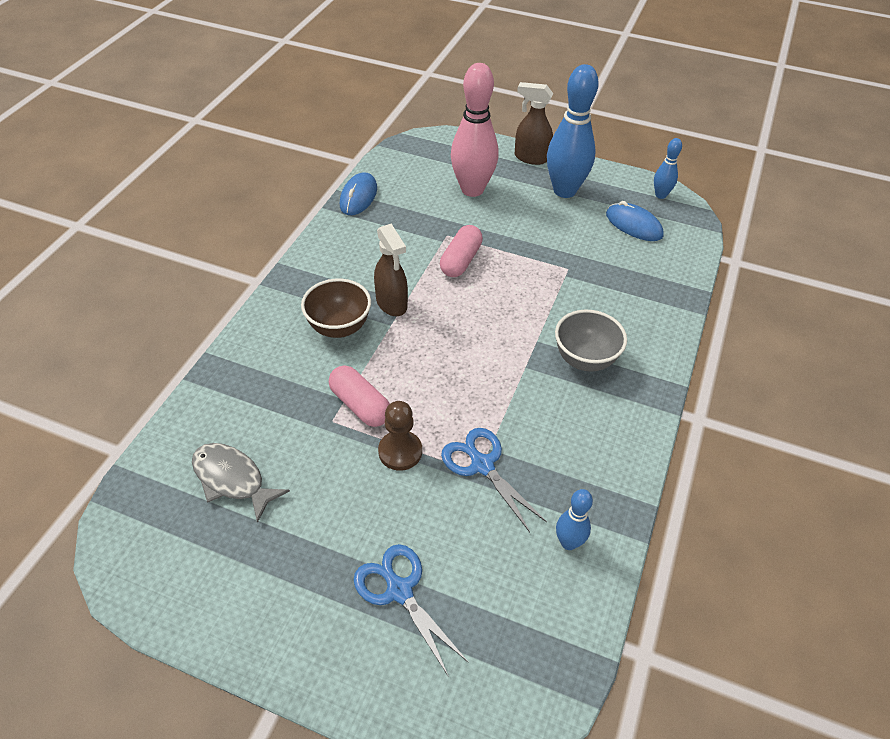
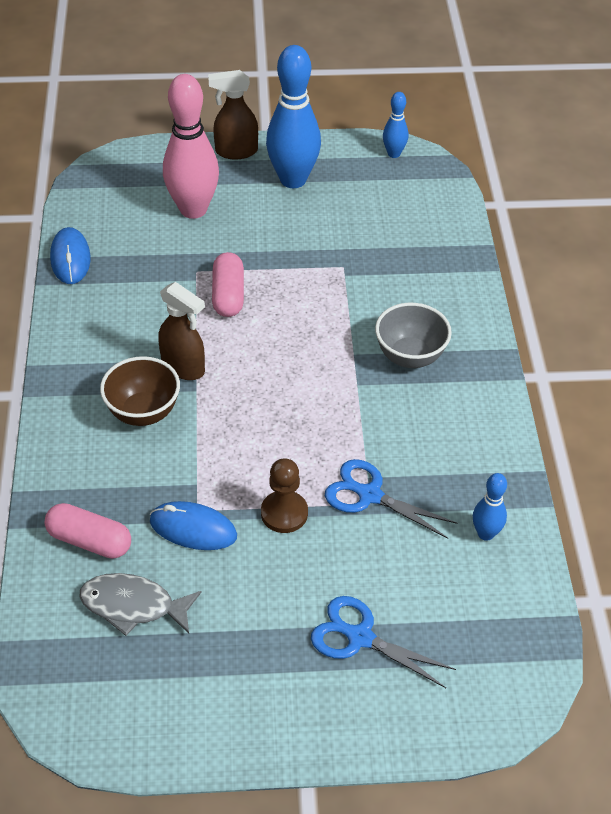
camera: 25 degrees left, 0 degrees up
pink capsule [329,365,390,427] -> pink capsule moved to [44,503,131,559]
blue mouse [606,201,664,241] -> blue mouse moved to [150,501,237,550]

